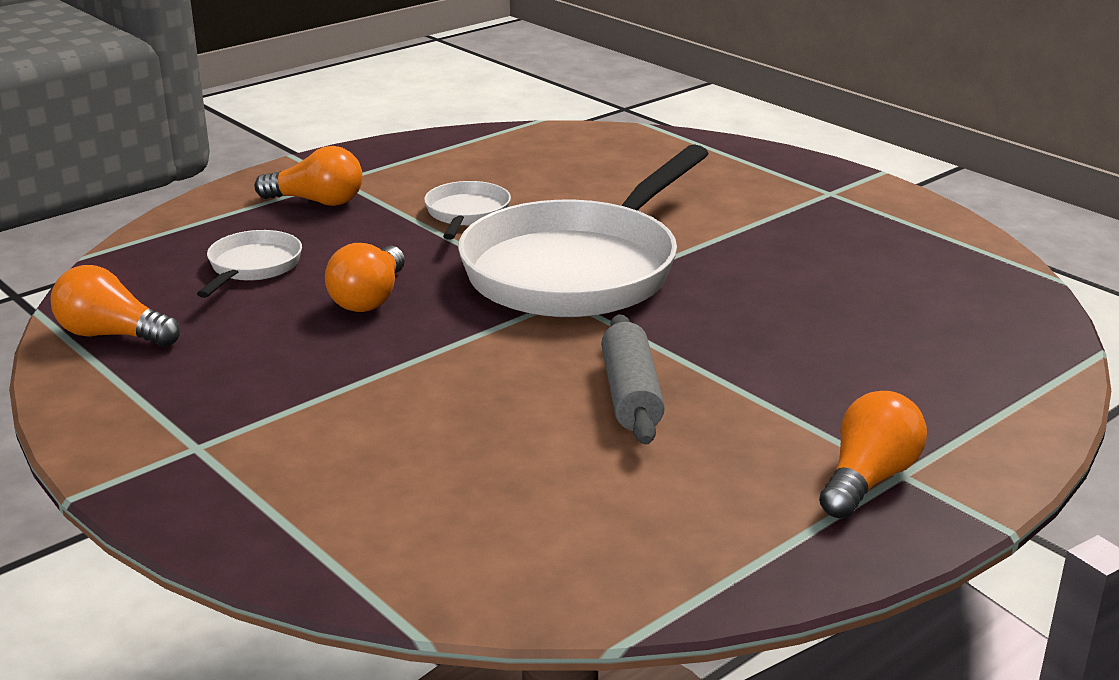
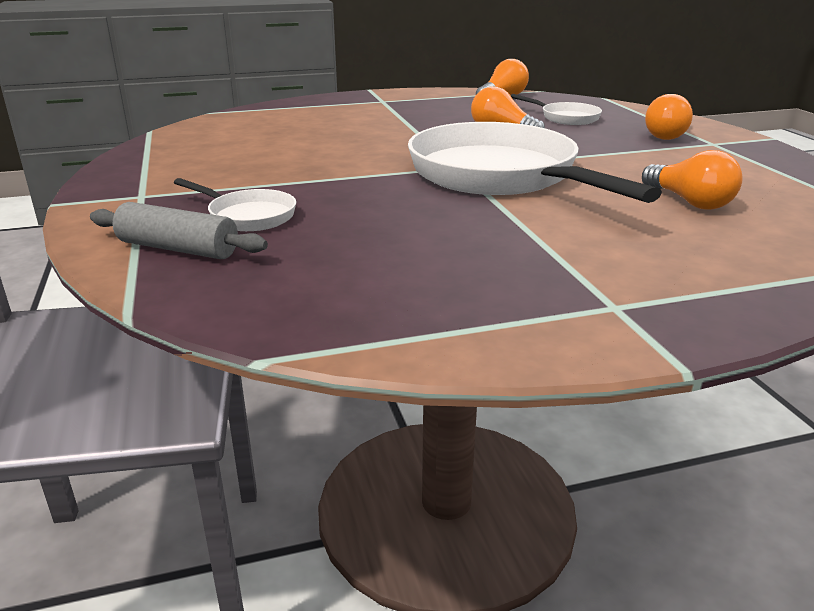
camera: 115 degrees right, 0 degrees up
white pan [424,181,511,240] -> white pan moved to [174,178,296,231]
grey rolling pin [601,314,665,445] -> grey rolling pin moved to [90,202,268,259]
orange light bulb [819,391,927,519] -> orange light bulb moved to [642,150,743,210]

